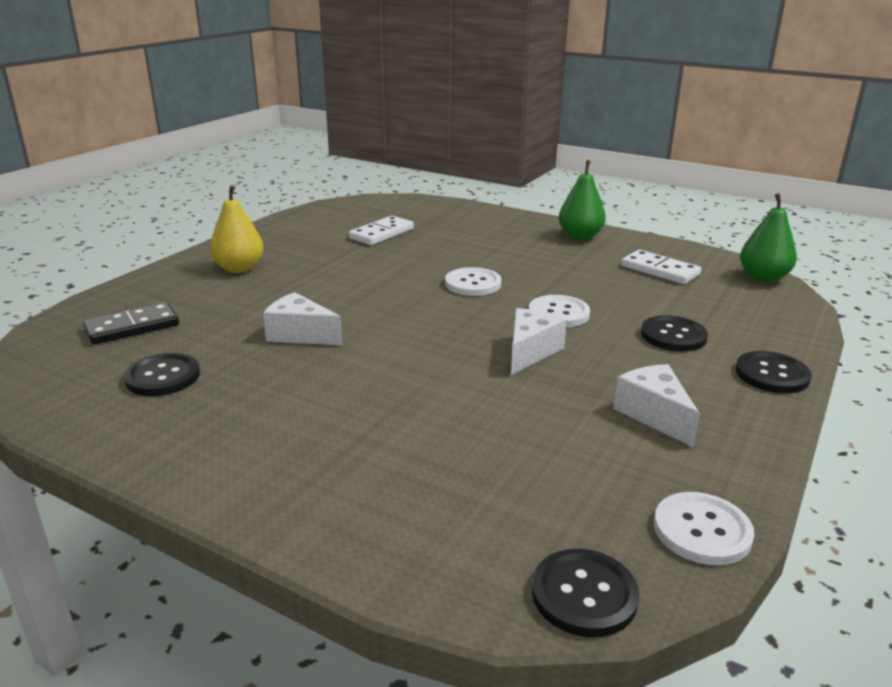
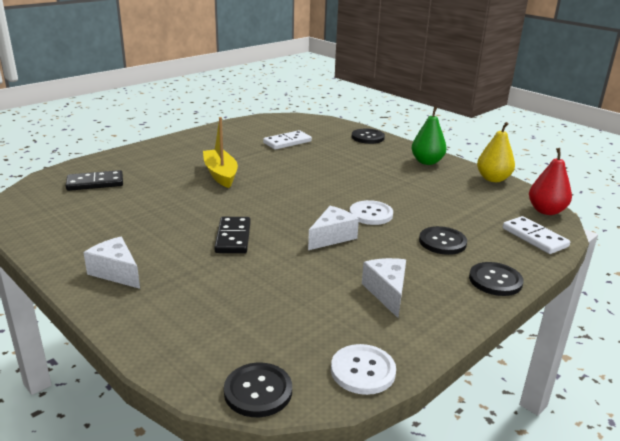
camera: 15 degrees right, 0 degrees up
black button [124,353,200,396] -> black button moved to [352,129,385,144]
yellow pear [210,185,264,273] -> yellow pear moved to [477,122,515,182]
white cheese [263,292,342,345] -> white cheese moved to [83,237,140,289]
white button [445,267,501,296] -> none
white domino [621,250,701,284] -> white domino moved to [503,216,570,254]
green pear [740,193,797,283] -> red pear [529,148,572,215]
none -> yellow boat [203,117,238,188]
none -> black domino [214,217,251,253]

